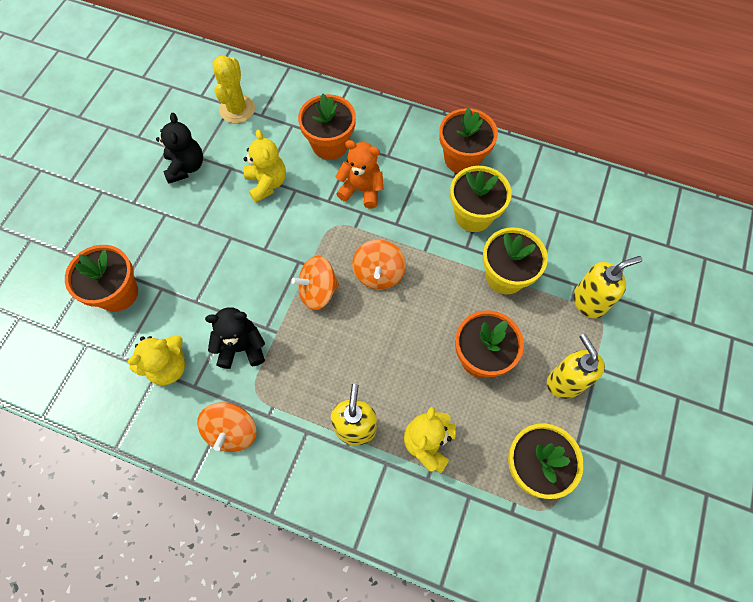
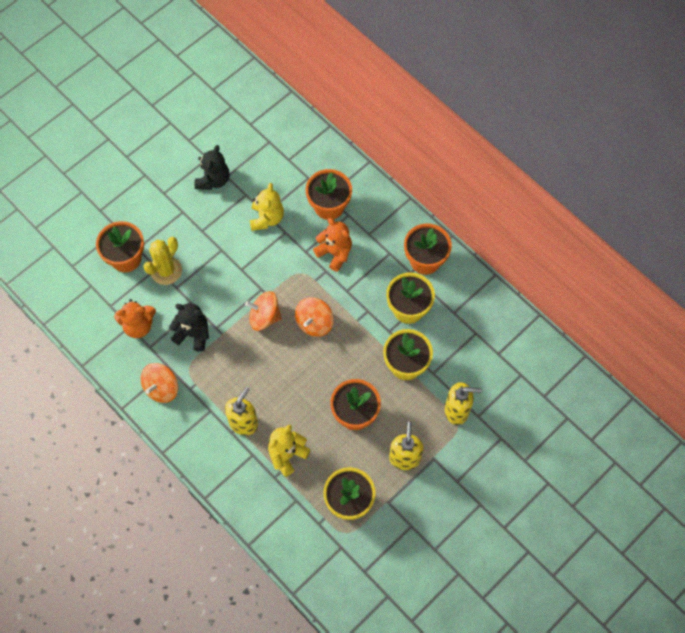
camera: 25 degrees right, 0 degrees up
yellow teddy bear [128,335,185,385] -> orange teddy bear [114,299,156,338]
yellow cactus [212,55,255,123] -> yellow cactus moved to [143,237,182,285]

